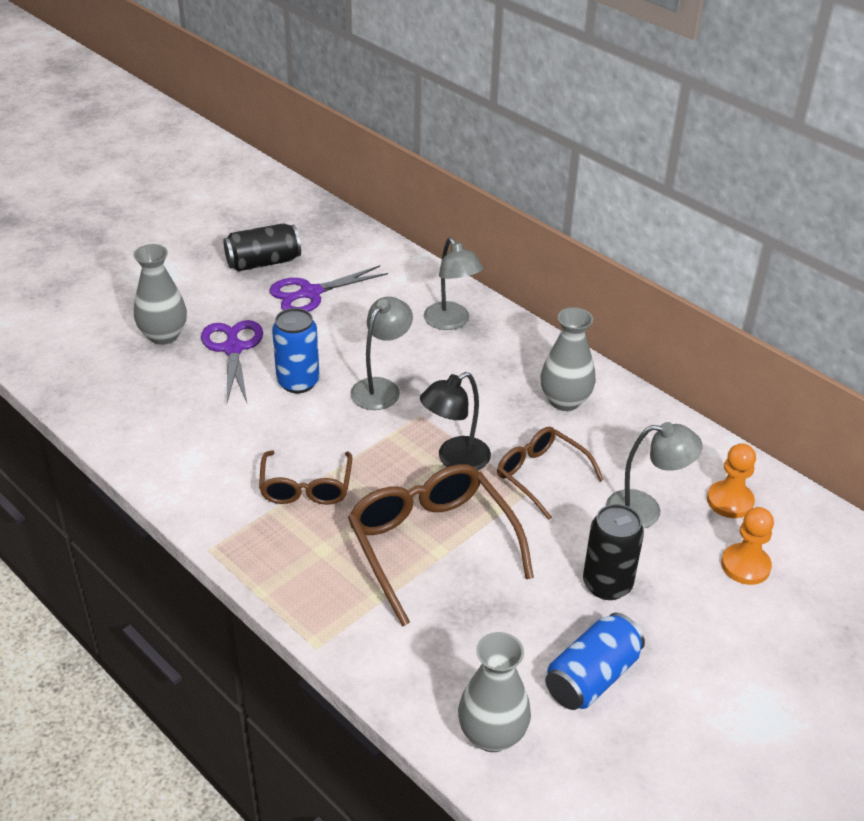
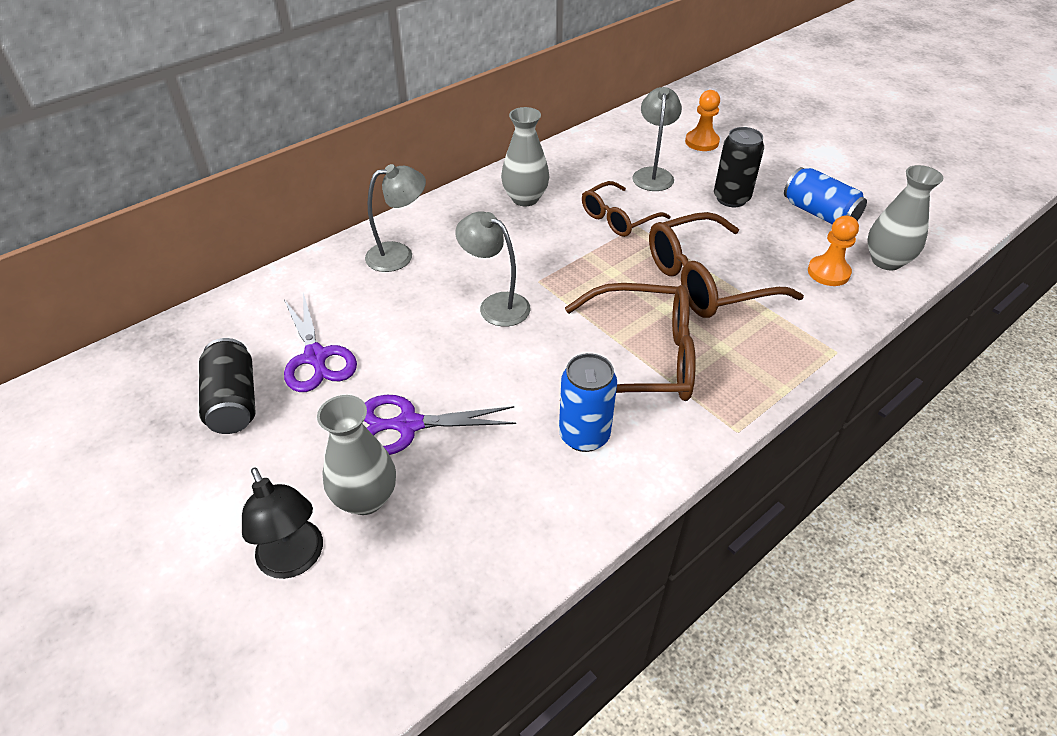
camera: 85 degrees left, 5 degrees up
brown glasses [259,451,352,505] -> brown glasses [565,283,696,401], size x1.64
blue can [272,308,320,393] -> blue can moved to [559,353,617,452]
black lamp [420,372,491,470] -> black lamp moved to [242,467,323,579]
orange pawn [707,443,756,518] -> orange pawn moved to [808,215,859,286]

